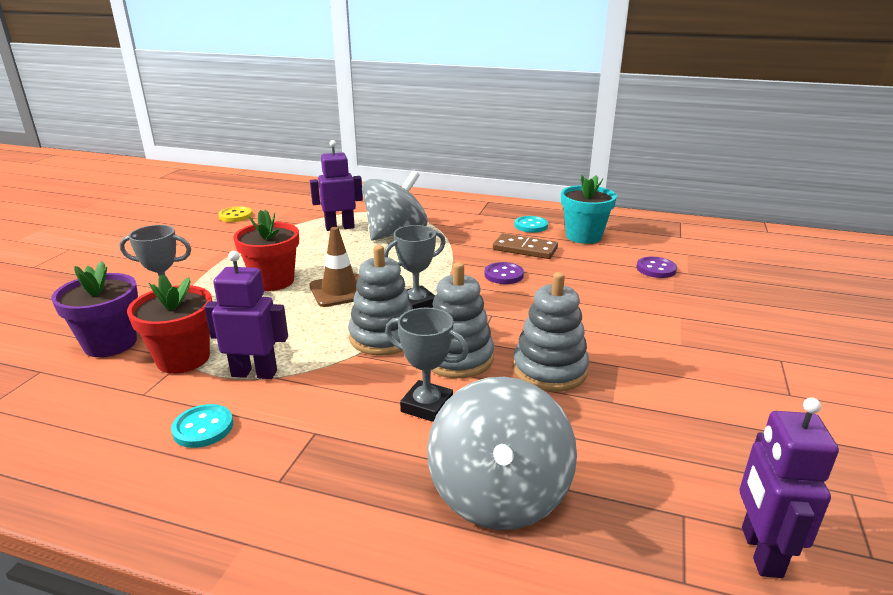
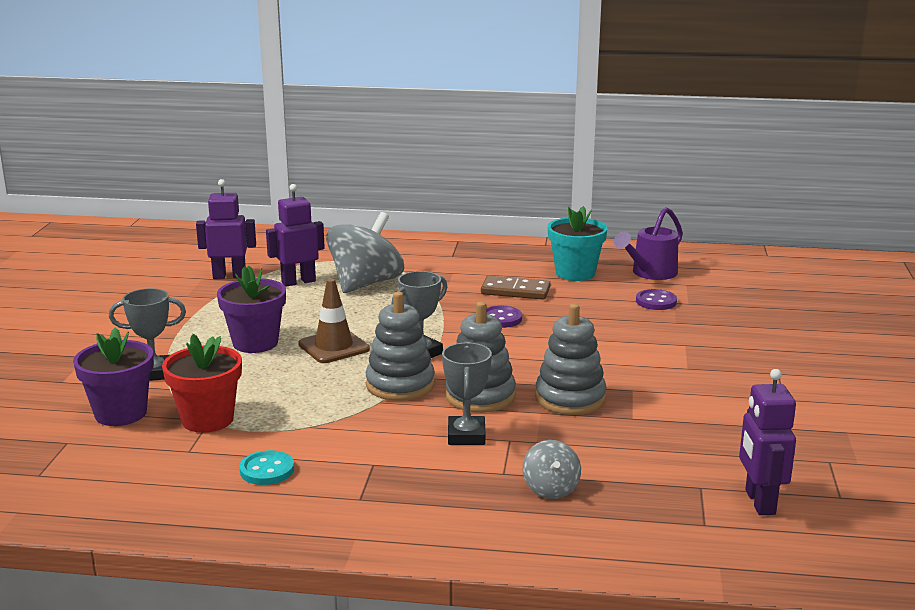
camera: 10 degrees left, 5 degrees down
purple robot [204,251,288,379] -> purple robot moved to [196,179,256,279]
yellow button [218,206,252,222] -> none
red flower pot [233,210,299,291] -> purple flower pot [217,265,286,353]
grey trophy [385,308,469,422] -> grey trophy turned 75 degrees clockwise [442,342,492,445]
grey spinning top [427,377,577,530] -> grey spinning top [523,440,581,499], size x0.49
turquoise button [514,216,548,233] -> none
none -> purple watering can [614,207,683,280]

